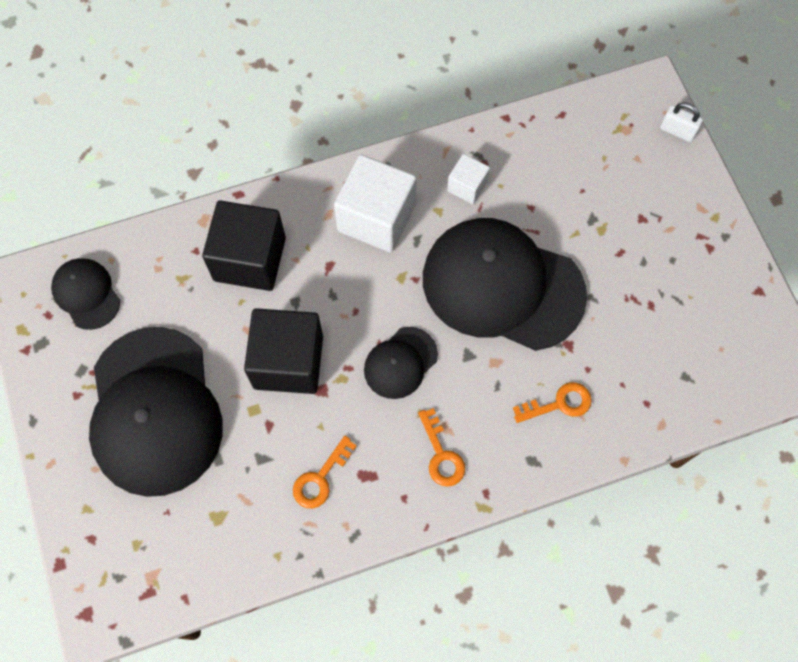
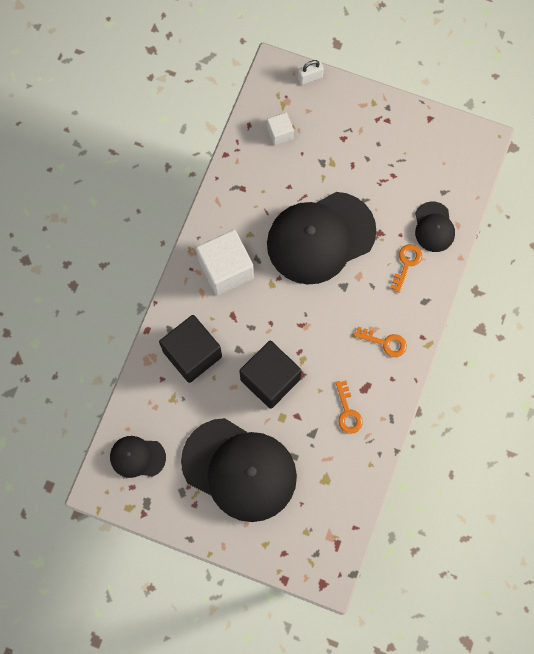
camera: 50 degrees left, 5 degrees up
black cap [364,327,438,399] -> black cap moved to [415,202,455,252]
white cube [447,154,490,204] -> white cube moved to [267,113,294,145]

